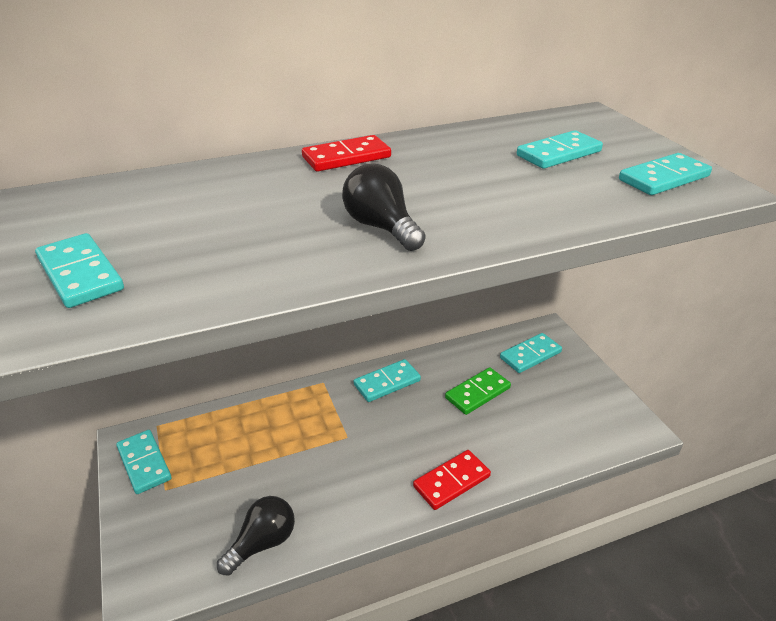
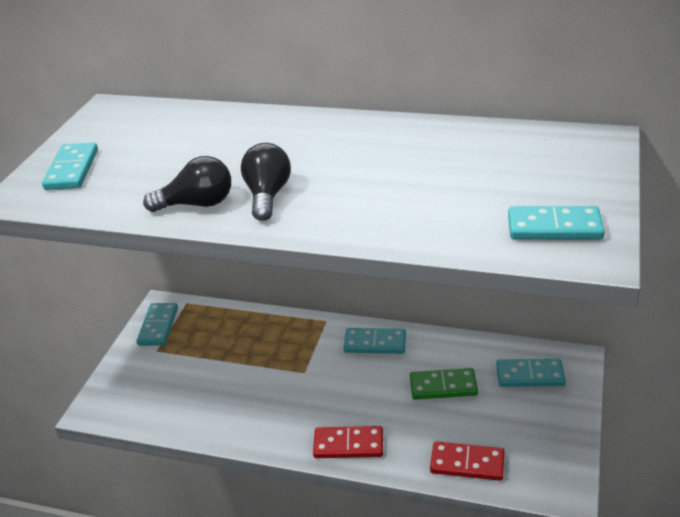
camera: 40 degrees right, 0 degrees up
black light bulb [217,496,295,575] -> black light bulb moved to [143,156,231,212]
red domino [302,135,391,172] -> red domino moved to [430,441,505,481]
turquoise domino [517,130,603,169] -> none

